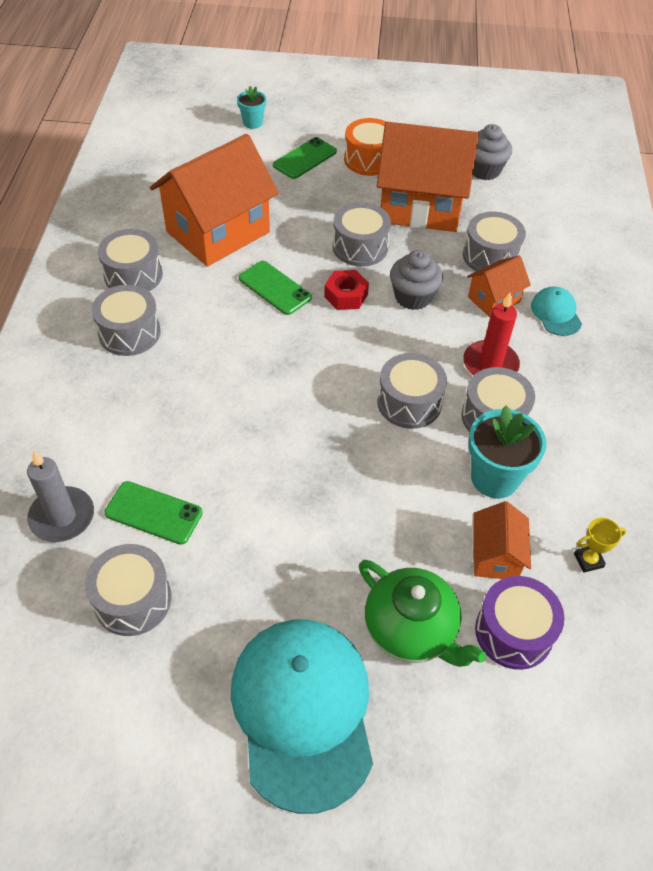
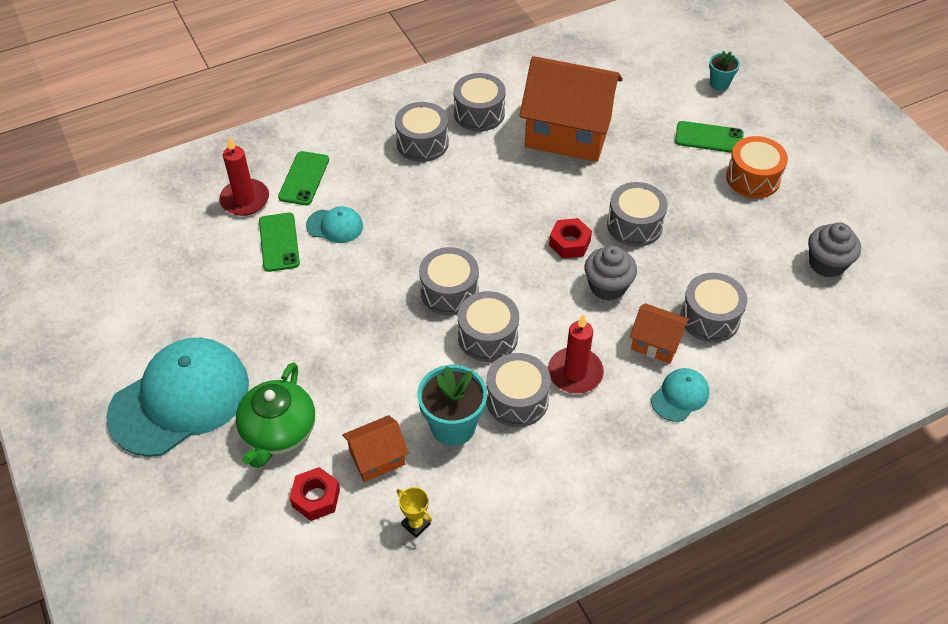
camera: 60 degrees right, 0 degrees up
grey candle [27,450,94,542] -> red candle [219,137,269,216]
grey drum [85,544,172,636] -> grey drum moved to [419,247,479,315]
green phone [239,261,312,315] -> green phone moved to [278,151,329,205]
orange house [377,122,479,232] -> none
purple drum [475,576,564,670] -> red nut [290,467,340,521]
none -> turquoise cap [306,206,363,243]

